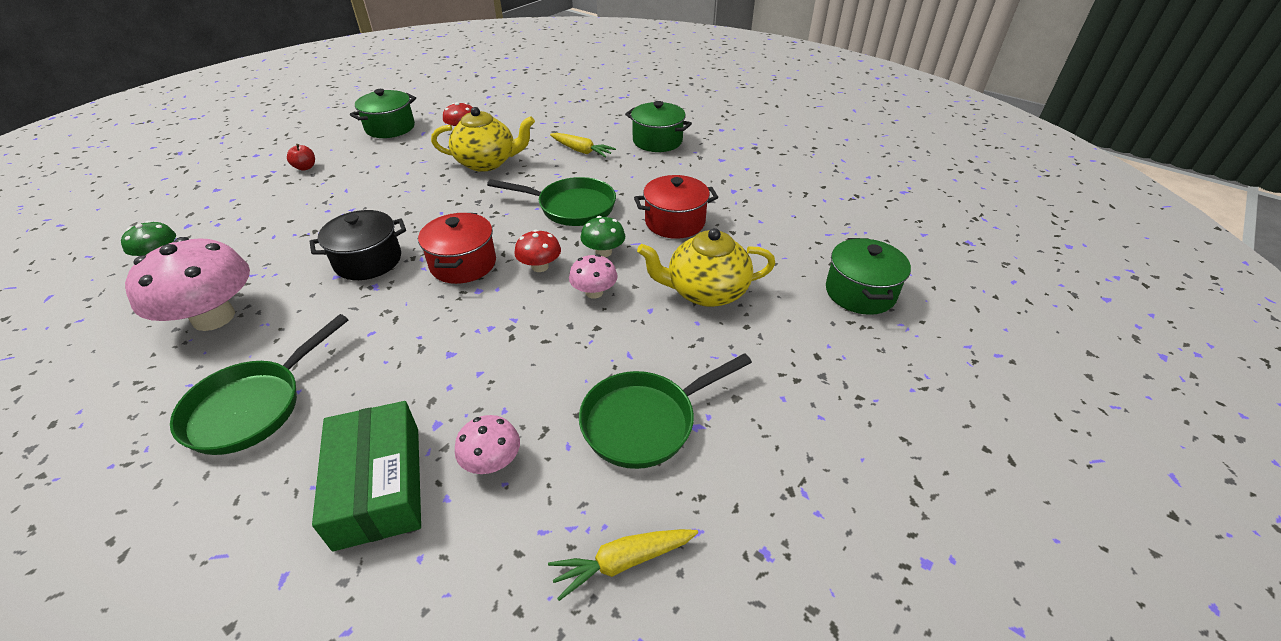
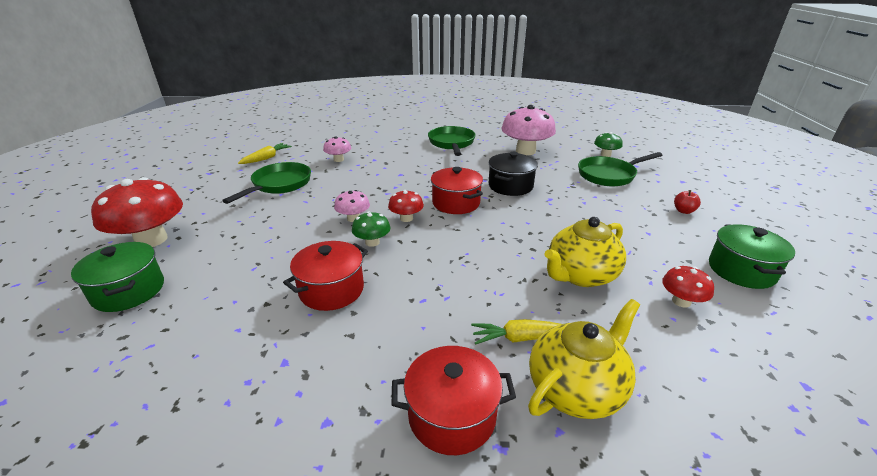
camera: 145 degrees right, 10 degrees down
green box [312,401,421,551] -> none
green pan [487,177,616,226] -> green pan moved to [578,152,663,186]
green pot [625,101,692,152] -> red pot [392,346,516,455]
yellow teapot [637,228,775,307] -> yellow teapot moved to [528,299,640,419]
none -> red mushroom [91,177,183,247]

